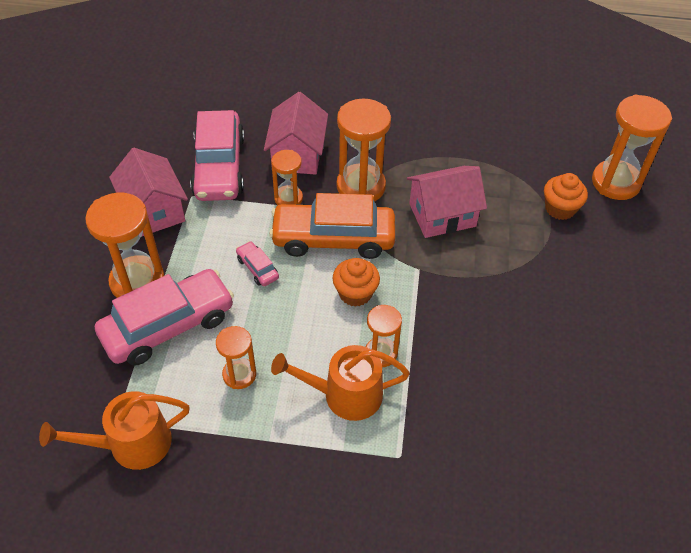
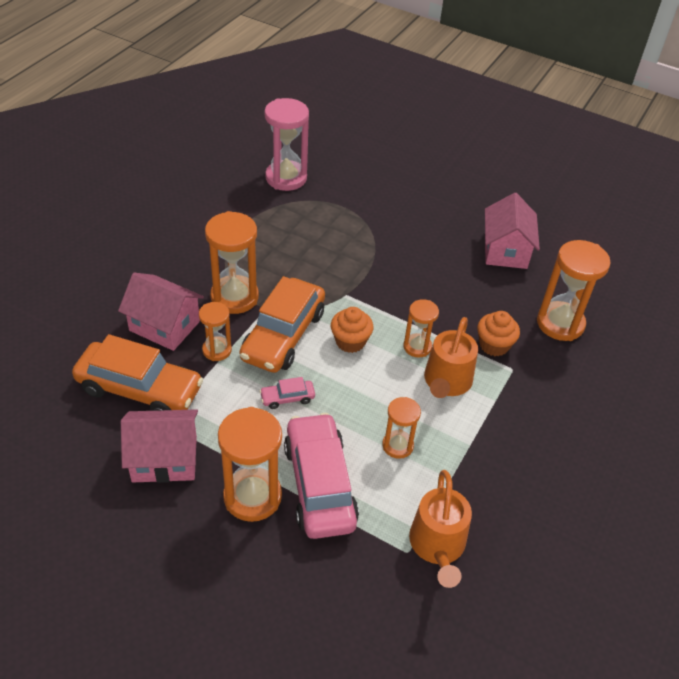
camera: 70 degrees left, 5 degrees down
pink car [190,110,245,201] -> orange car [72,334,203,411]
pink house [407,166,487,238] -> pink house moved to [485,193,540,269]
orange cupcake [544,173,588,220] -> orange cupcake moved to [477,311,520,356]
orange hourglass [592,95,672,200] -> orange hourglass moved to [537,240,611,341]
none -> pink hourglass [265,98,309,191]

